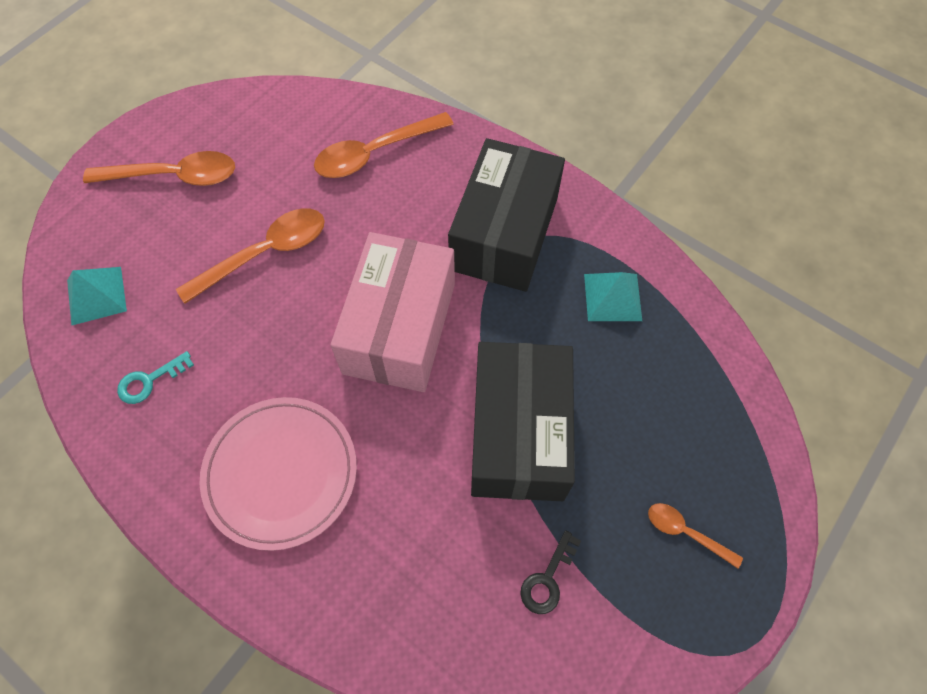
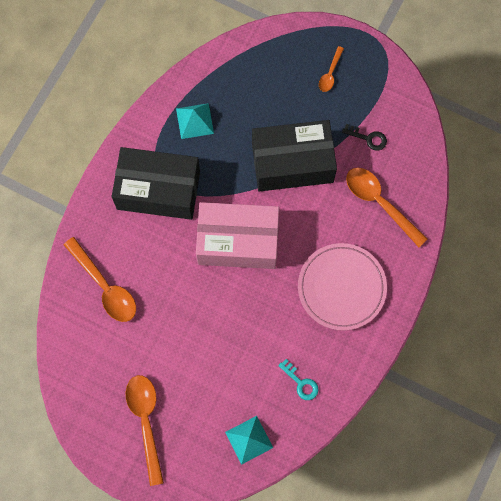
camera: 100 degrees left, 10 degrees up
orange spoon [176,208,325,304] -> orange spoon moved to [346,168,428,247]

